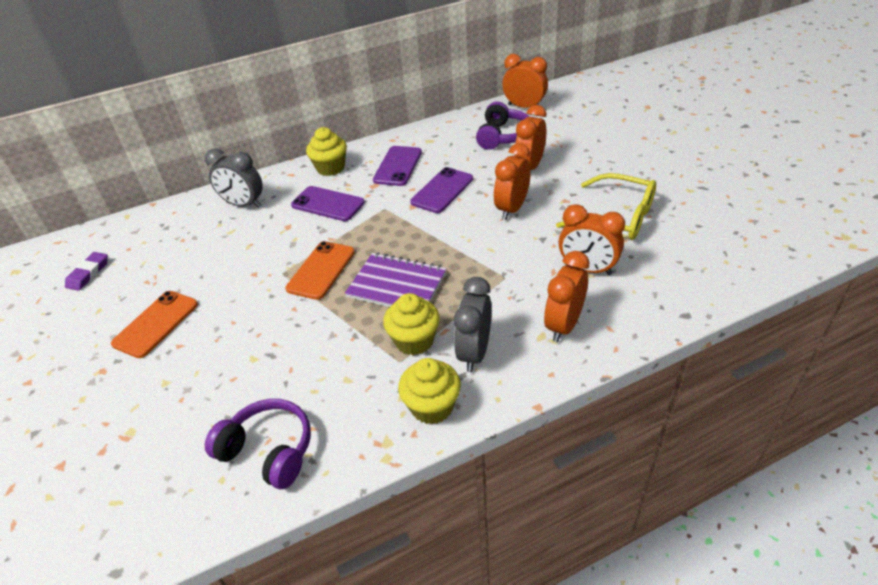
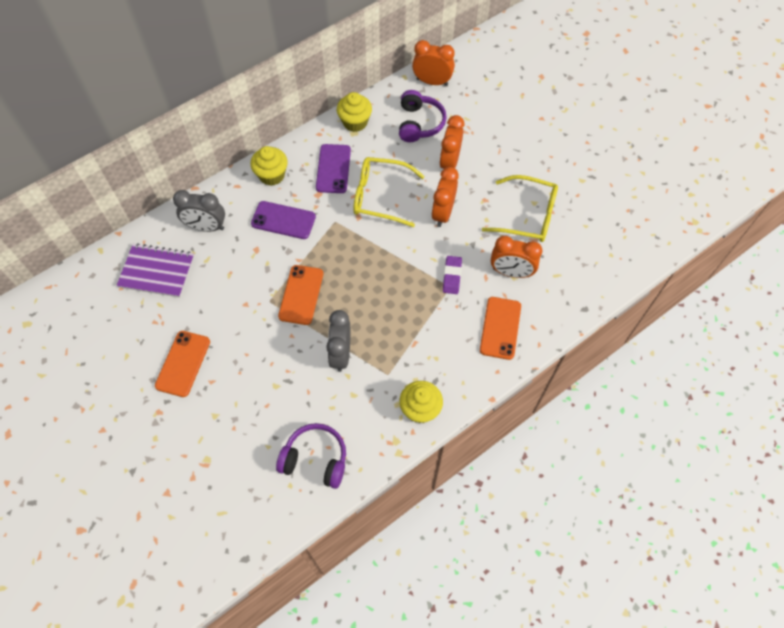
camera: 15 degrees left, 20 degrees up
purple eraser [65,252,108,291] -> purple eraser moved to [443,256,462,294]
purple notebook [345,253,447,307] -> purple notebook moved to [116,243,195,297]
yellow cupcake [383,293,440,355] -> yellow cupcake moved to [337,92,372,132]
purple phone [410,167,473,213] -> yellow glasses [354,157,425,227]
grey clock [454,277,492,372] -> grey clock moved to [326,310,351,372]
orange clock [544,251,589,342] -> orange phone [480,297,521,360]

